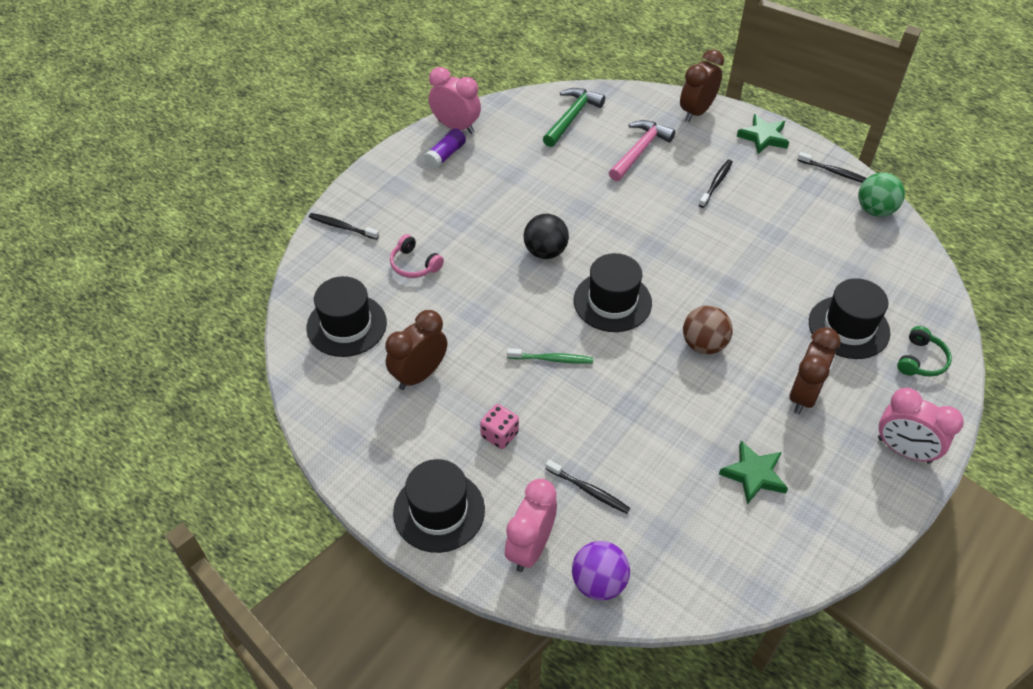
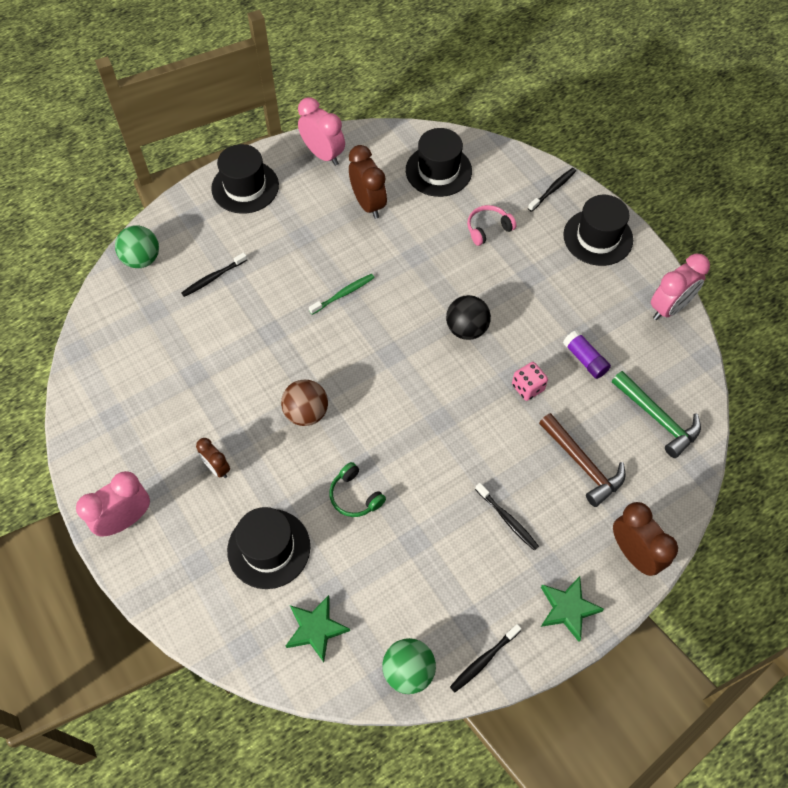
camera: 110 degrees right, 10 degrees up
purple glue stick [424,128,466,169] -> purple glue stick moved to [563,330,611,379]
pink dice [480,404,519,449] -> pink dice moved to [512,362,548,401]
pink clock [505,479,557,572] -> pink clock moved to [298,97,345,166]
green toothbrush [507,348,593,364] -> green toothbrush turned 150 degrees counterclockwise [309,274,375,315]
purple ball [572,541,630,601] -> green ball [115,225,159,268]
black hat [574,253,652,332] -> black hat moved to [563,195,633,266]
pink hammer [609,120,676,181] -> brown hammer [539,413,626,507]
green star [719,441,788,505] -> green star moved to [286,595,350,662]
brown clock [789,327,841,414] -> brown clock [196,438,230,478], size x0.60
green headphones [897,326,952,377] -> green headphones moved to [329,462,386,517]

